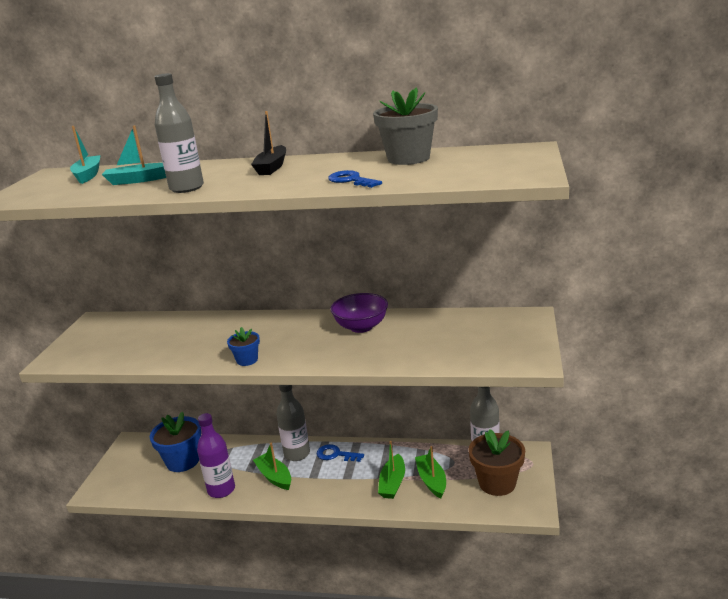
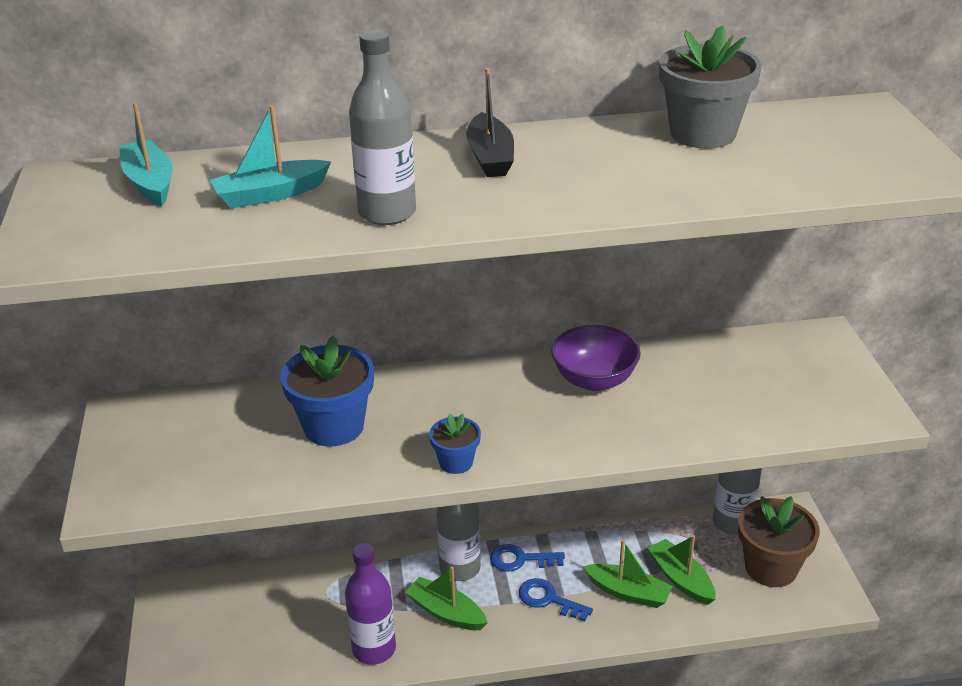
camera: 20 degrees left, 10 degrees up
blue flower pot [150,412,201,472] -> blue flower pot moved to [280,335,374,446]
blue key [328,170,382,188] -> blue key moved to [518,578,593,622]
green boat [378,441,405,499] -> green boat turned 60 degrees counterclockwise [583,539,673,608]

